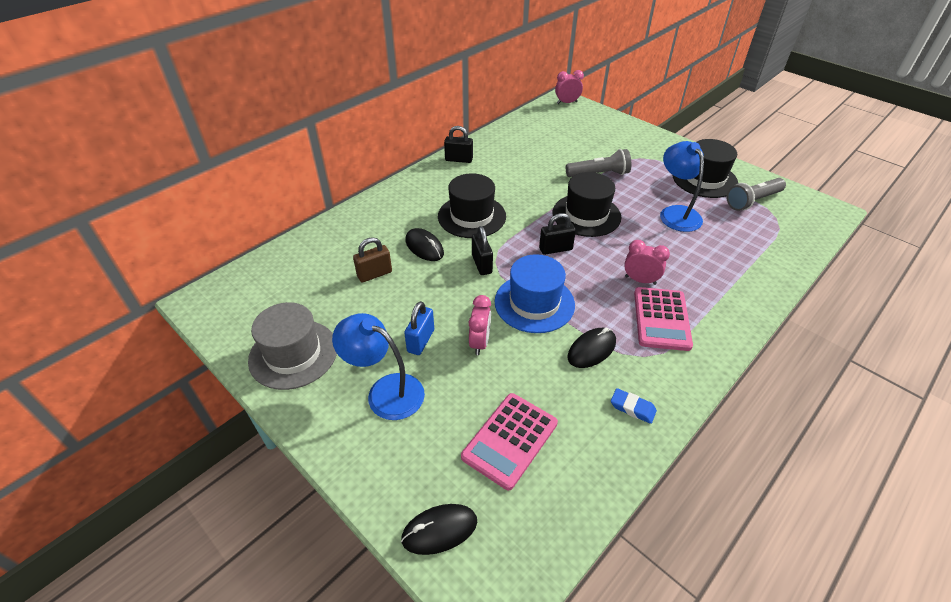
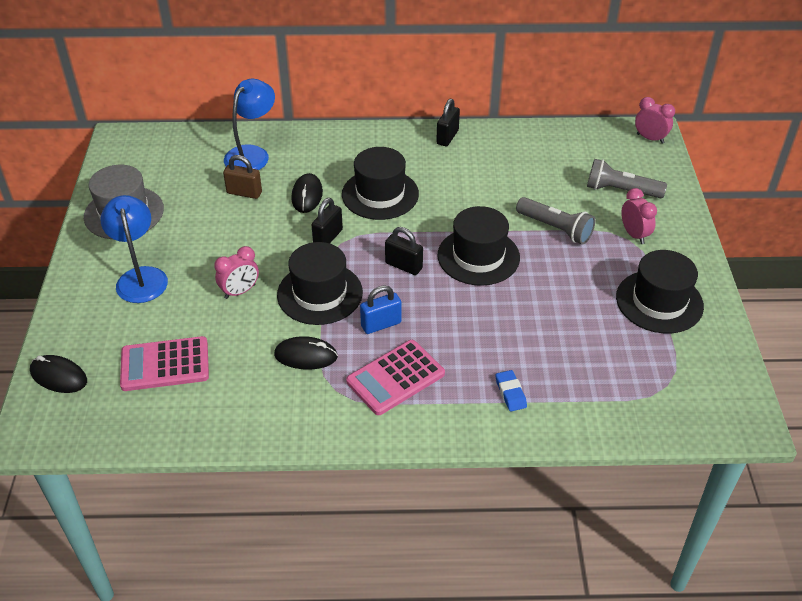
camera: 45 degrees right, 0 degrees up
blue padlock [404,301,434,355] -> blue padlock moved to [360,286,401,334]
black padlock [444,126,473,163] -> black padlock turned 60 degrees clockwise [436,99,460,146]
blue hat [494,254,575,333] -> black hat [277,242,363,325]
blue eraser [611,388,657,424] -> blue eraser moved to [495,370,527,411]
pink clock [624,240,670,285] -> pink clock moved to [621,188,657,244]
blue lamp [660,141,704,232] -> blue lamp moved to [224,79,275,170]
grey flashlight [726,178,786,211] -> grey flashlight moved to [587,159,667,198]

